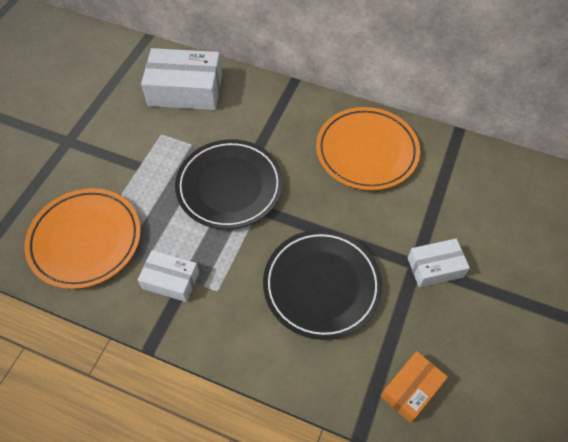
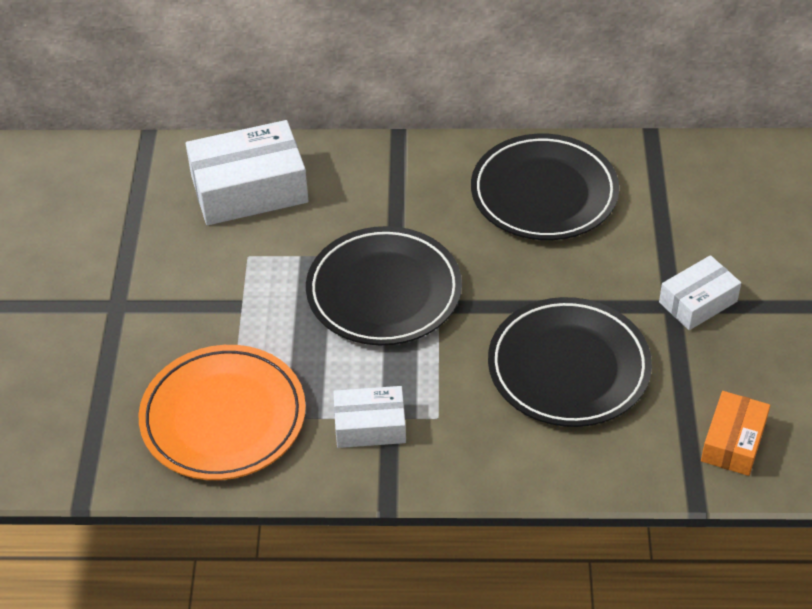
camera: 20 degrees left, 10 degrees down
orange plate [316,107,420,190] -> black plate [471,134,619,240]

